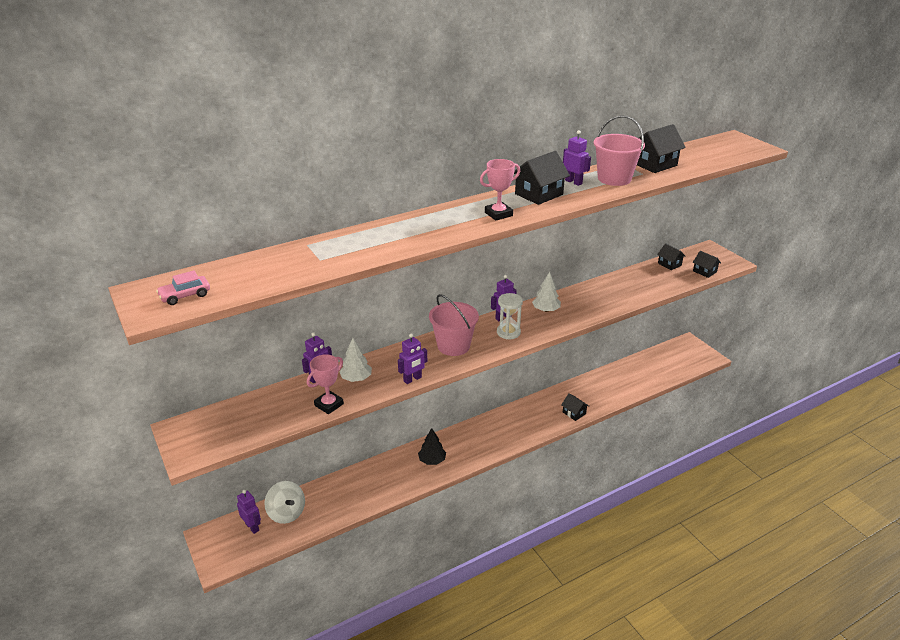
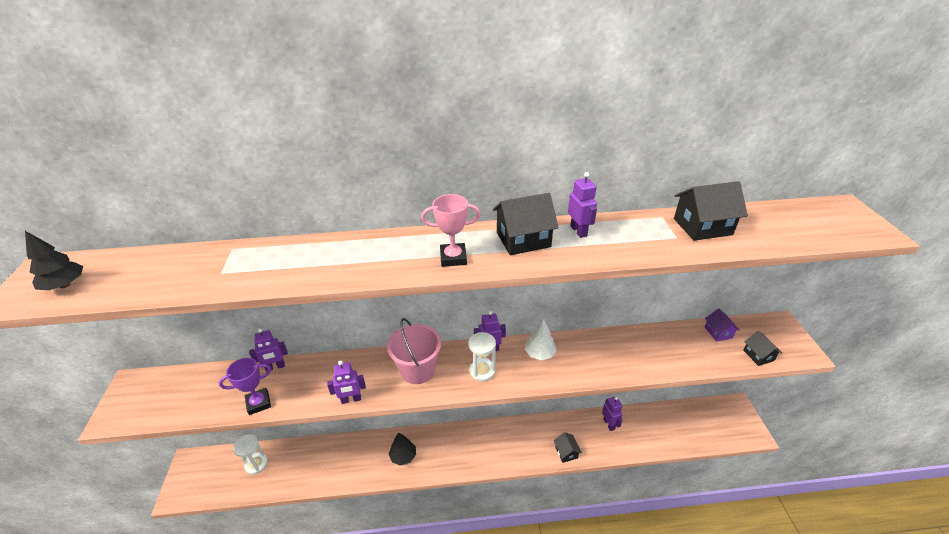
camera: 25 degrees right, 5 degrees up
pink car [156,271,210,305] -> black tree [25,231,83,290]
purple robot [237,490,261,534] -> purple robot moved to [602,397,623,431]
white spinning top [264,481,305,524] -> white hourglass [233,434,268,475]
pink trophy [307,354,344,414] -> purple trophy [219,358,271,415]
white tree [339,338,372,382] -> none
pink bucket [593,115,645,186] -> none
black house [657,243,686,270] -> purple house [705,309,740,342]

